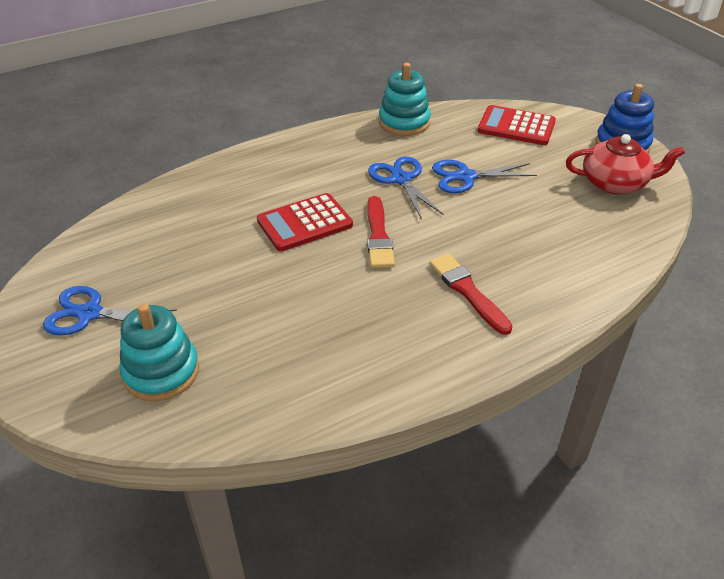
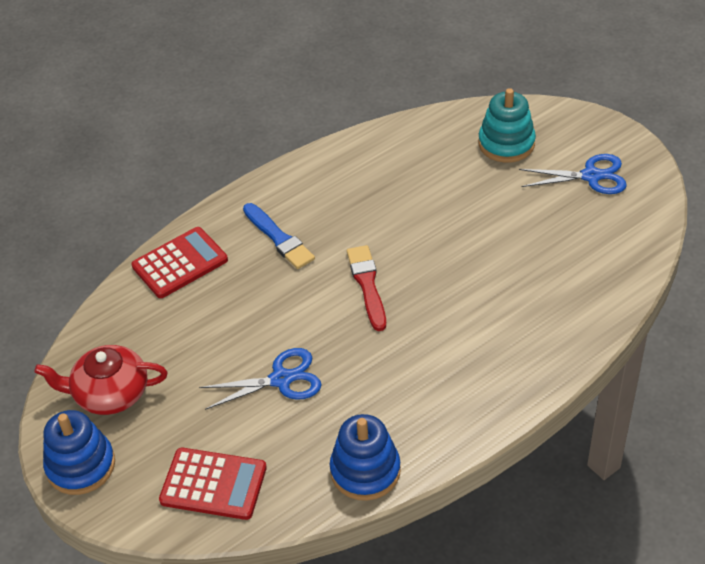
camera: 175 degrees right, 5 degrees up
red calculator [257,193,353,251] -> red calculator moved to [132,227,228,298]
blue scissors [368,157,444,220] -> none
turquoise stacking toy [379,63,431,136] -> blue stacking toy [330,414,401,501]
red brush [429,254,512,335] -> blue brush [243,203,315,269]

